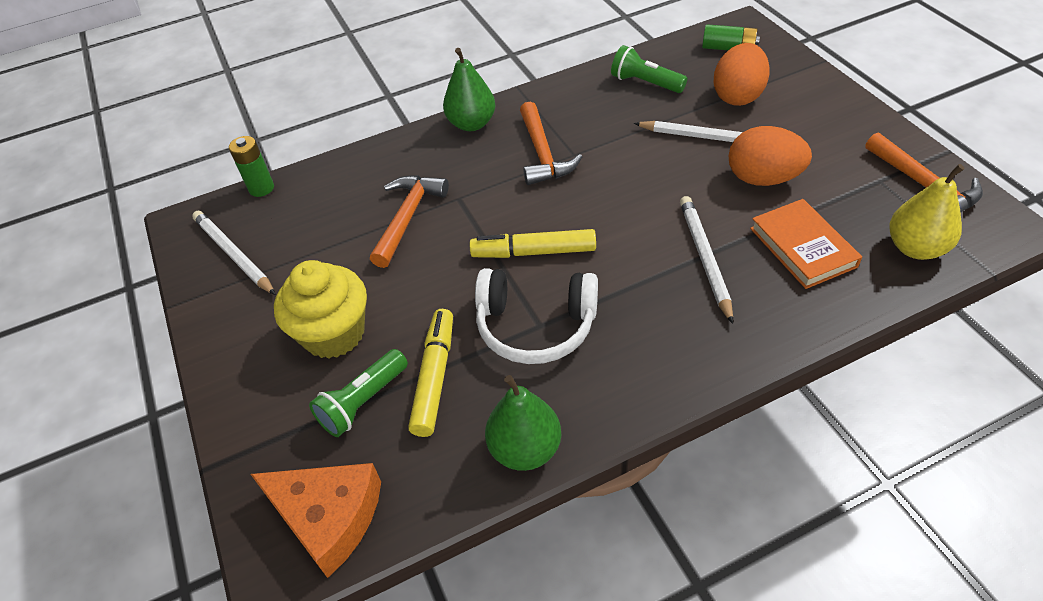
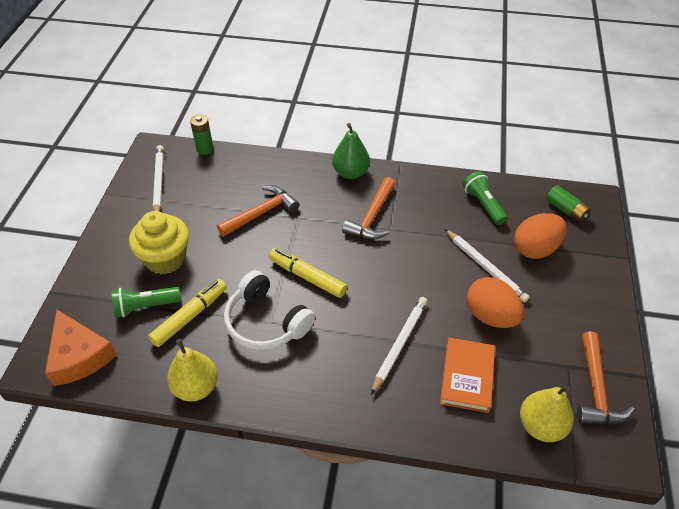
camera: 30 degrees right, 0 degrees up
green pear [485,375,561,471] -> yellow pear [167,339,218,401]

